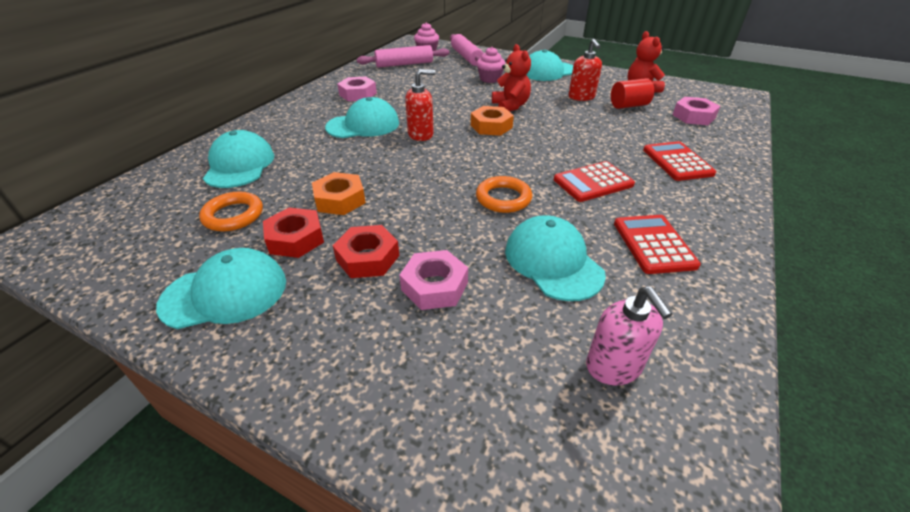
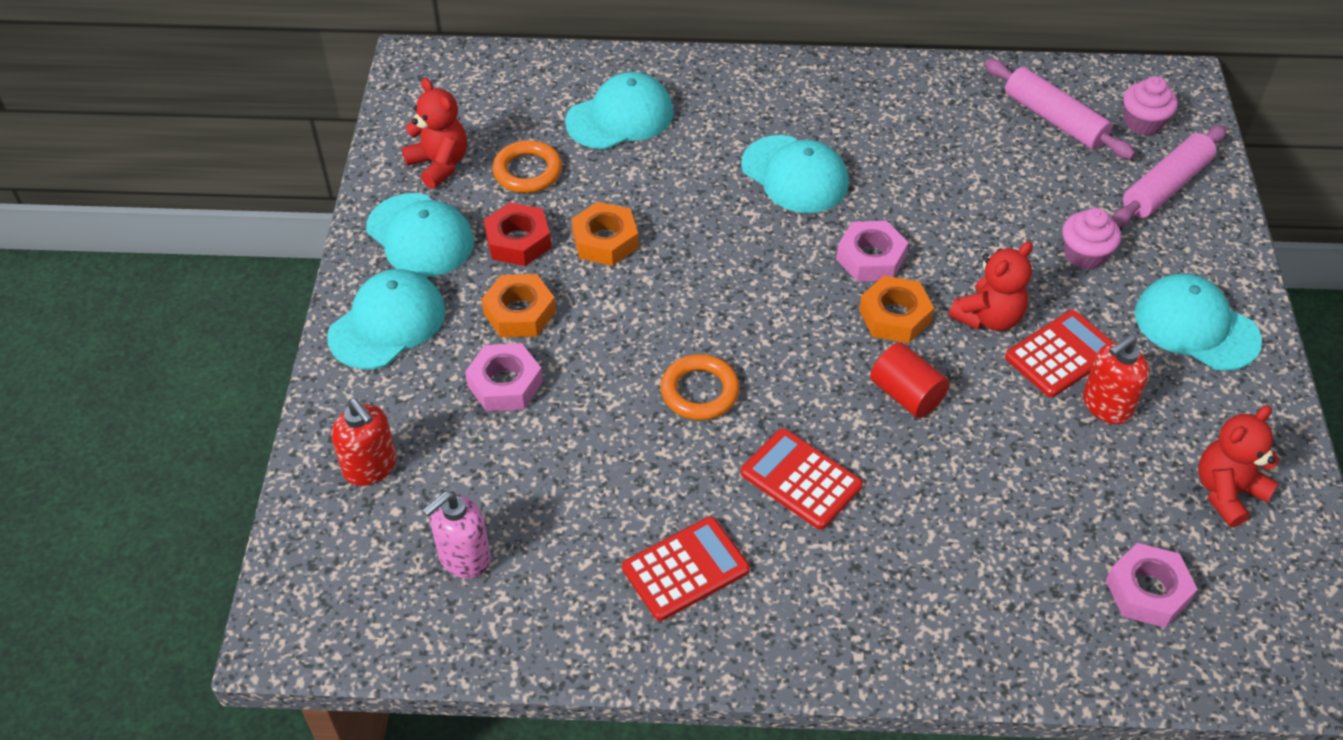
camera: 65 degrees right, 10 degrees up
red nut [333,225,399,278] -> orange nut [481,274,556,337]
pink nut [337,77,377,101] -> pink nut moved to [836,221,909,282]
red soap dispenser [405,69,435,141] -> red soap dispenser moved to [331,398,397,486]
turquoise cap [505,215,606,301] -> turquoise cap moved to [327,269,446,369]
red cylinder [611,78,654,109] -> red cylinder moved to [870,342,950,418]
red calculator [643,141,716,181] -> red calculator moved to [1005,310,1113,397]
none -> red teddy bear [402,78,467,189]

